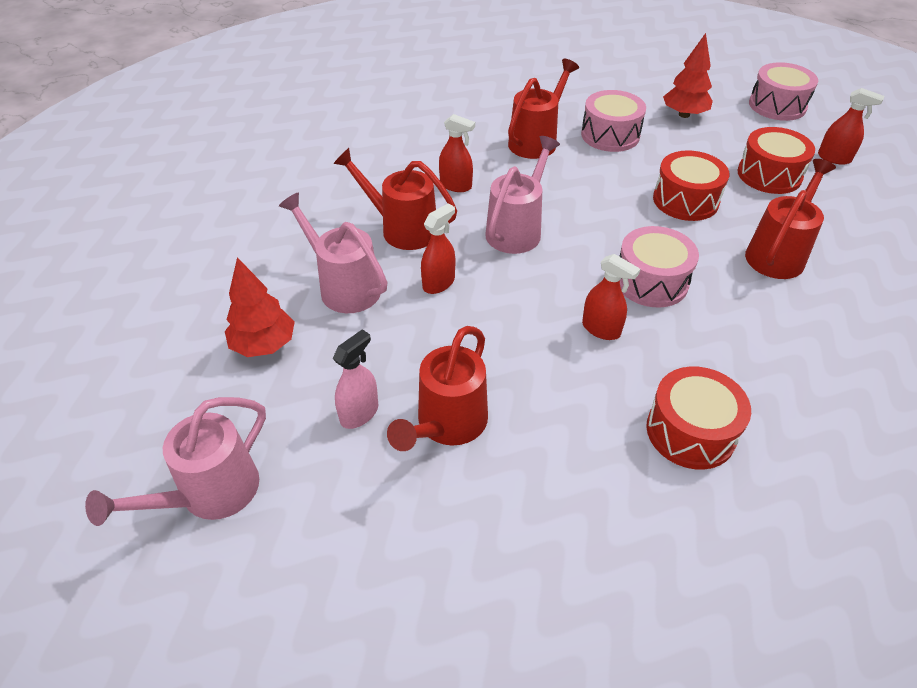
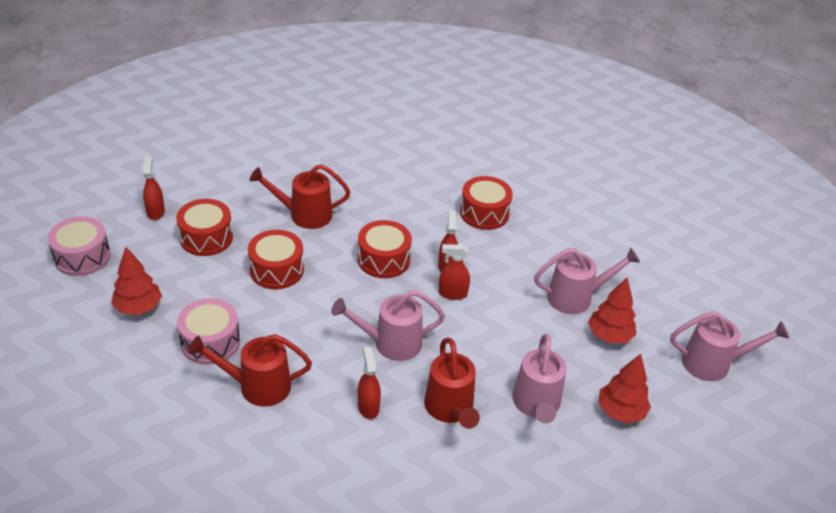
camera: 130 degrees left, 5 degrees down
pink spray bottle [333,330,378,429] -> red tree [588,278,636,343]
red watering can [387,326,488,451] -> pink watering can [534,248,640,314]
red spray bottle [421,203,455,294] -> red spray bottle moved to [439,244,470,300]
pink drum [619,226,699,308] -> red drum [358,220,412,278]

